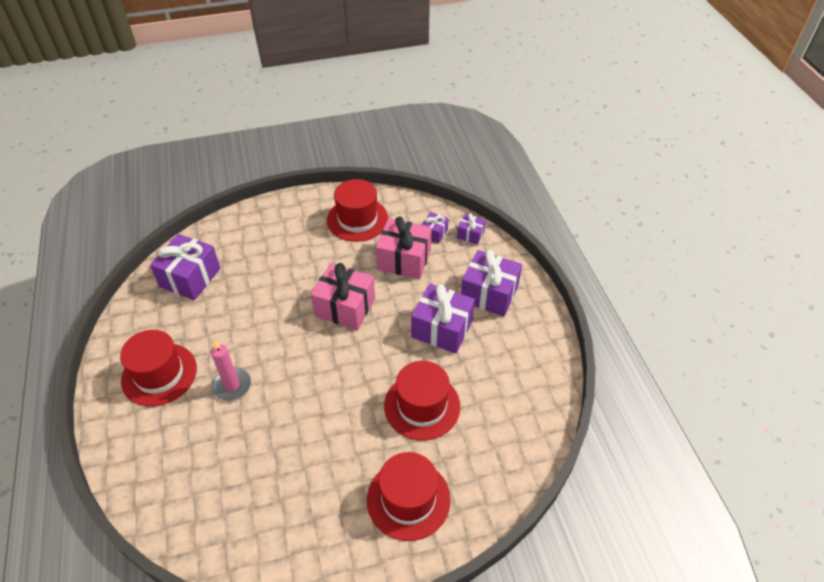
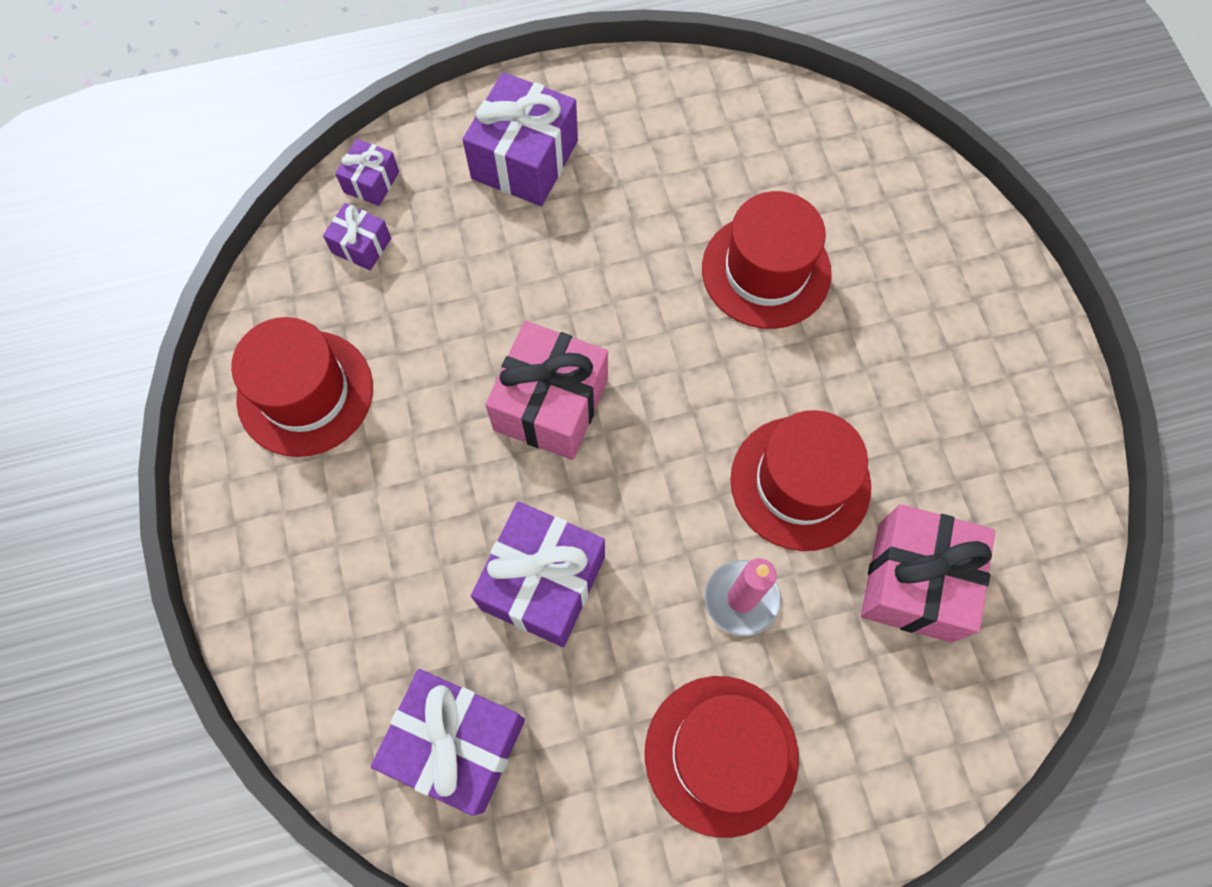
camera: 90 degrees left, 20 degrees up
red hat [367,452,451,541] -> red hat moved to [730,410,871,551]
pink gift [376,216,432,279] -> pink gift moved to [861,504,995,643]
purple gift [411,284,475,354] -> purple gift moved to [471,501,605,647]

